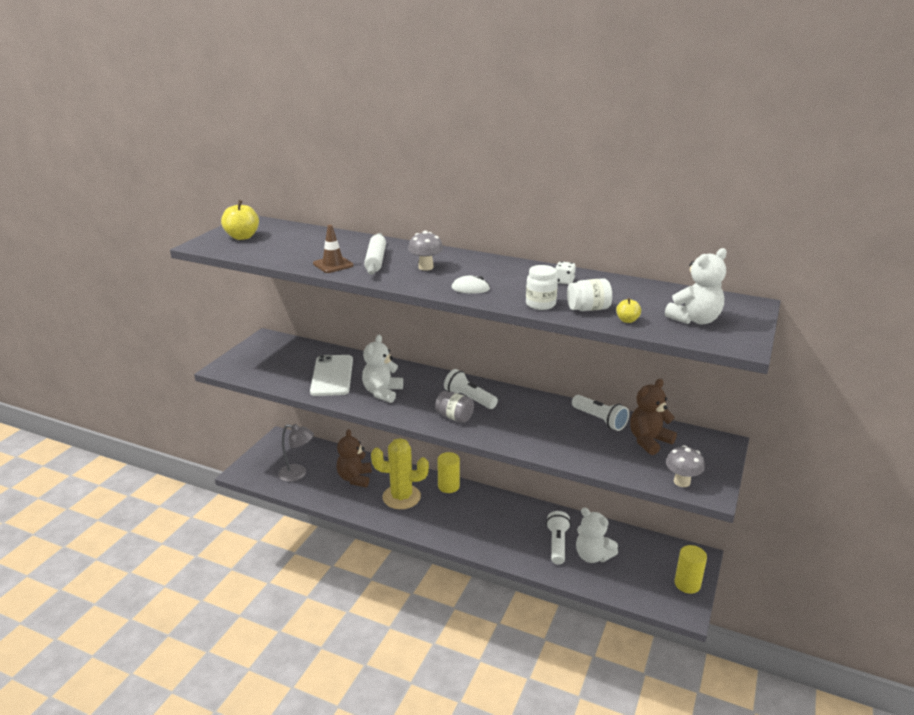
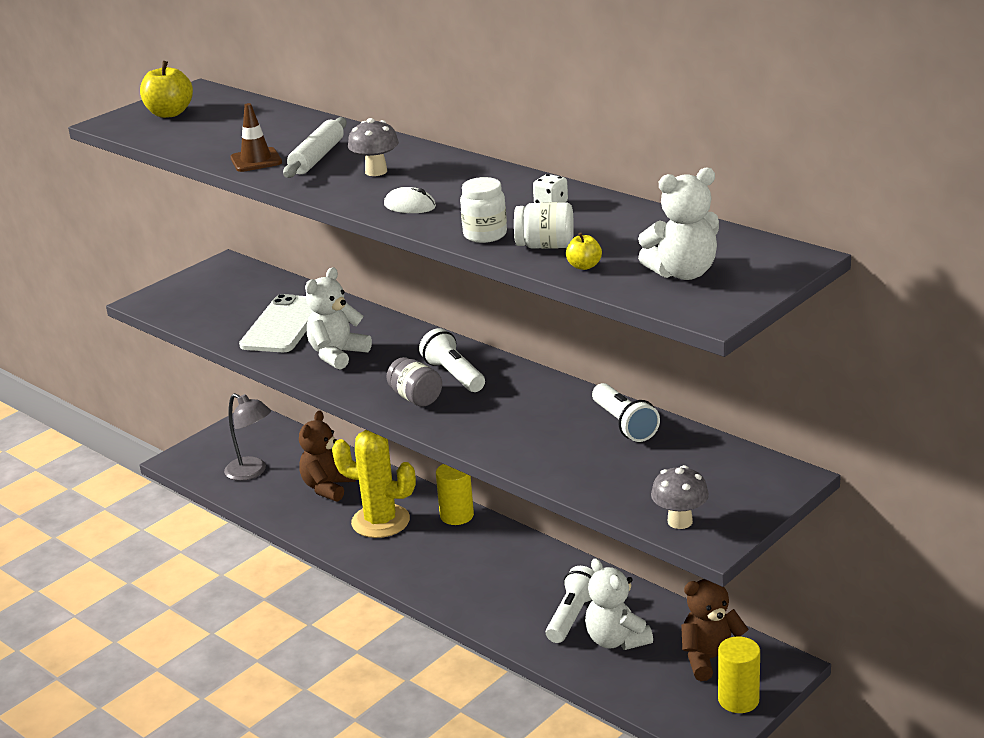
camera: 20 degrees right, 0 degrees up
brown teddy bear [630,379,677,455] -> brown teddy bear moved to [681,579,749,681]

